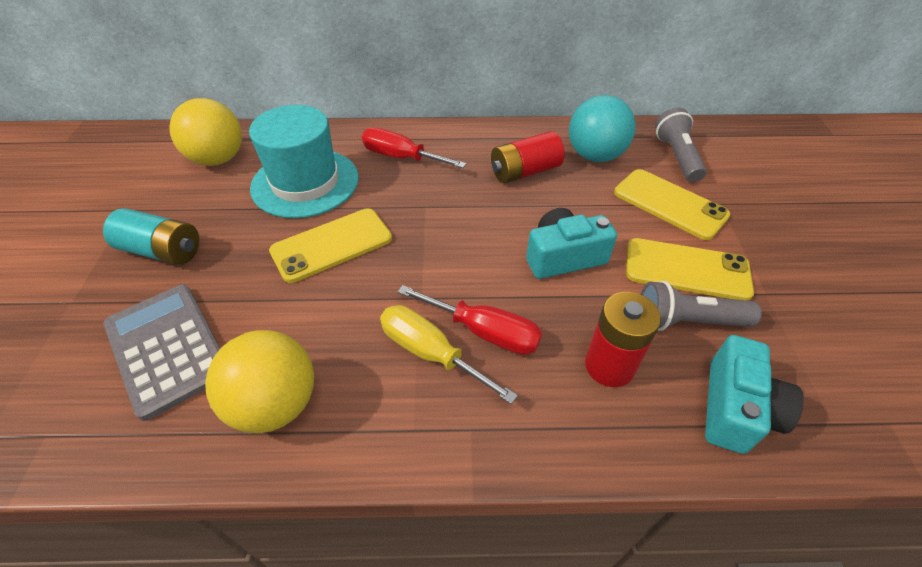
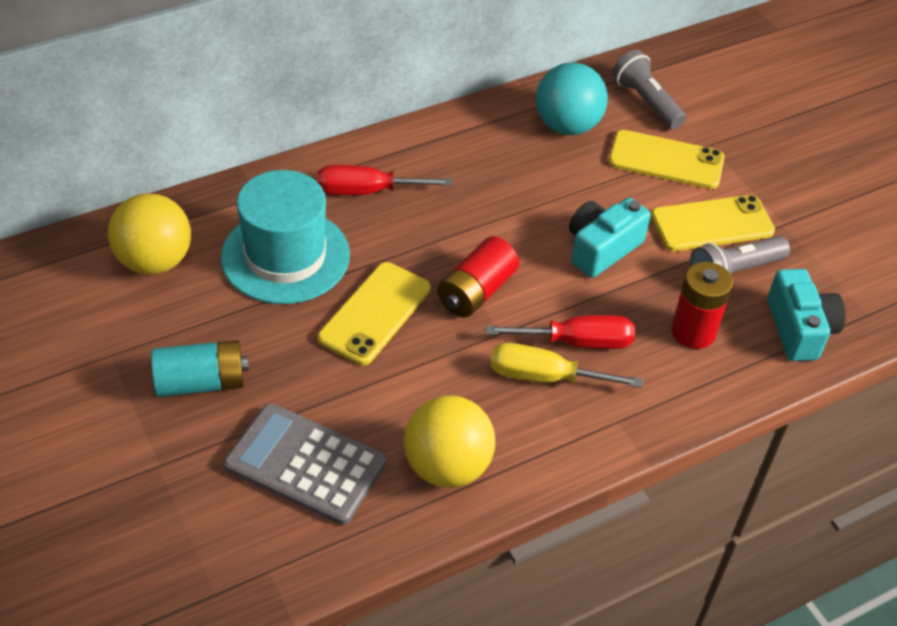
camera: 30 degrees left, 0 degrees up
red battery [491,131,565,183] -> red battery moved to [437,236,519,318]

